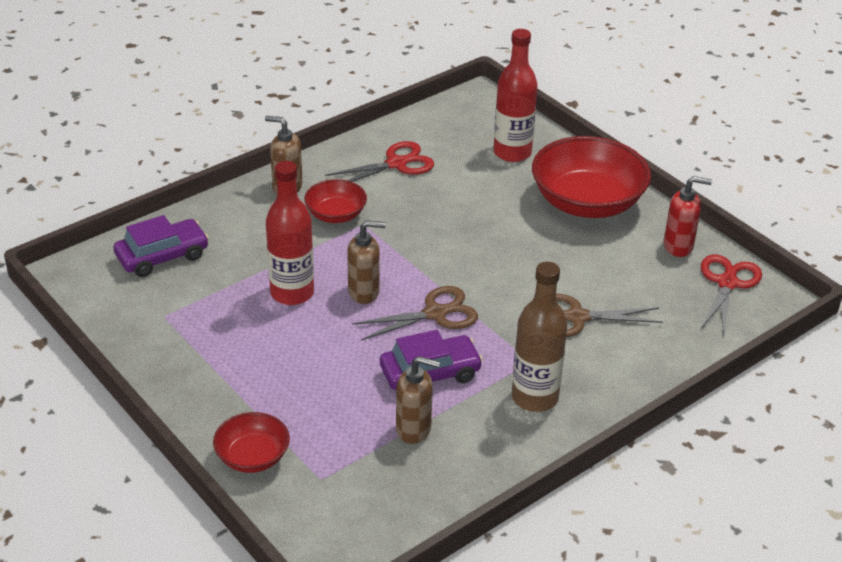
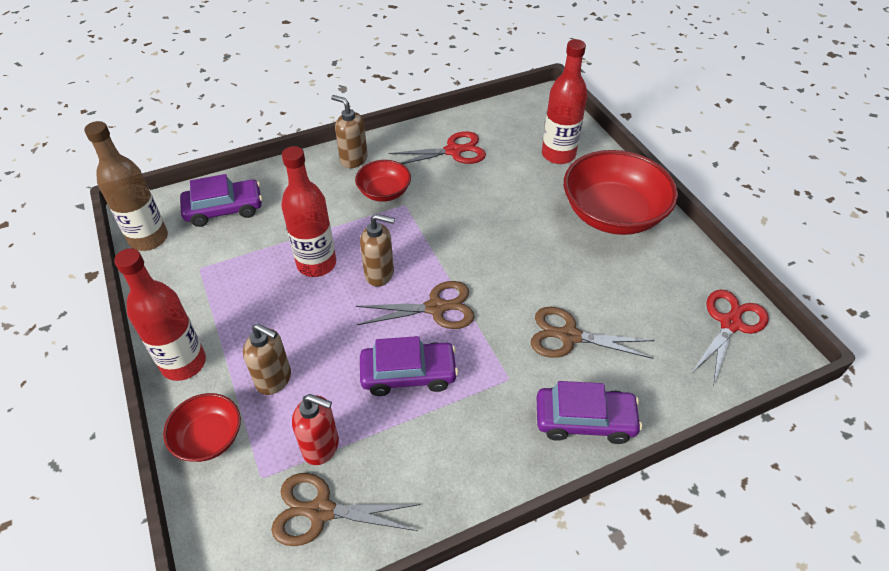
camera: 15 degrees right, 10 degrees up
brown soap dispenser [396,356,440,444] -> brown soap dispenser moved to [243,323,291,395]
brown bottle [512,262,567,412] -> brown bottle moved to [84,121,168,251]
red soap dispenser [664,176,712,257] -> red soap dispenser moved to [292,394,339,465]
none -> red bottle [114,248,206,381]
none -> brown scissors [271,473,421,546]
none -> purple car [537,381,642,444]

